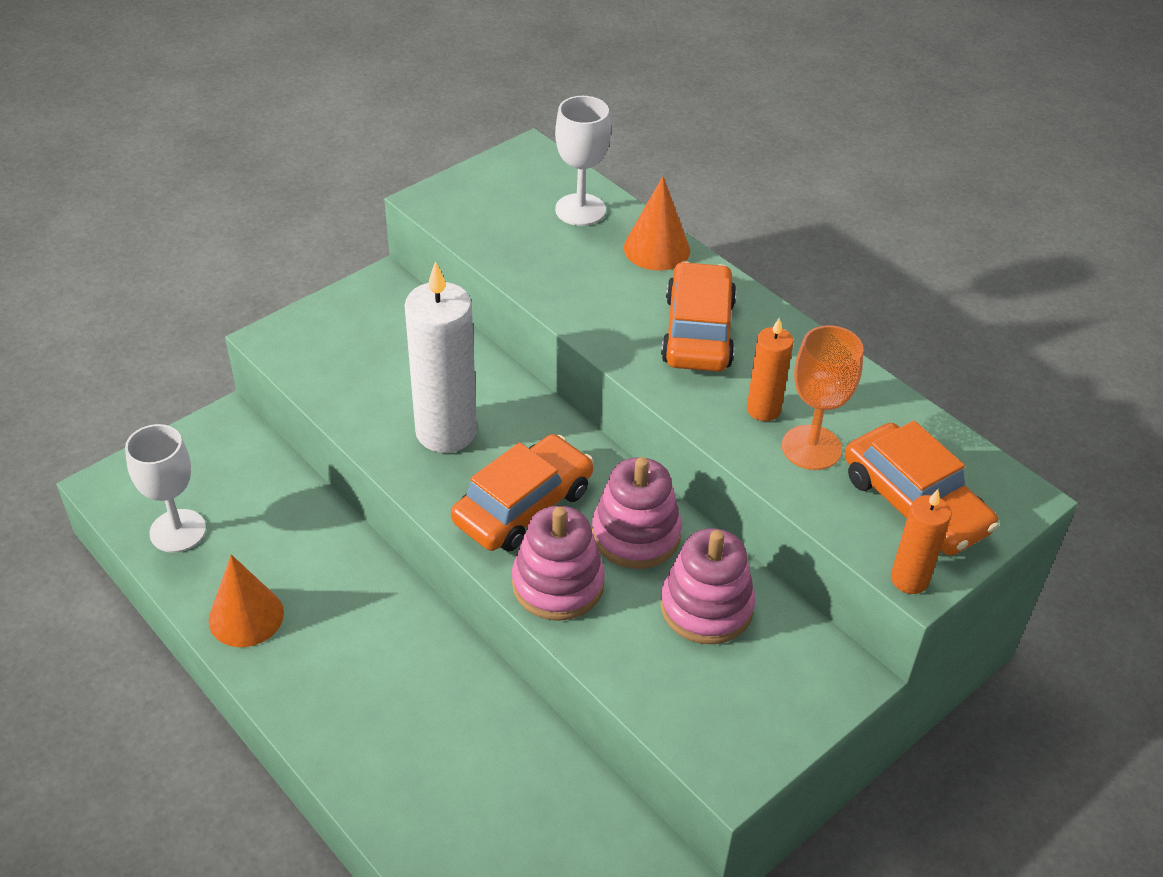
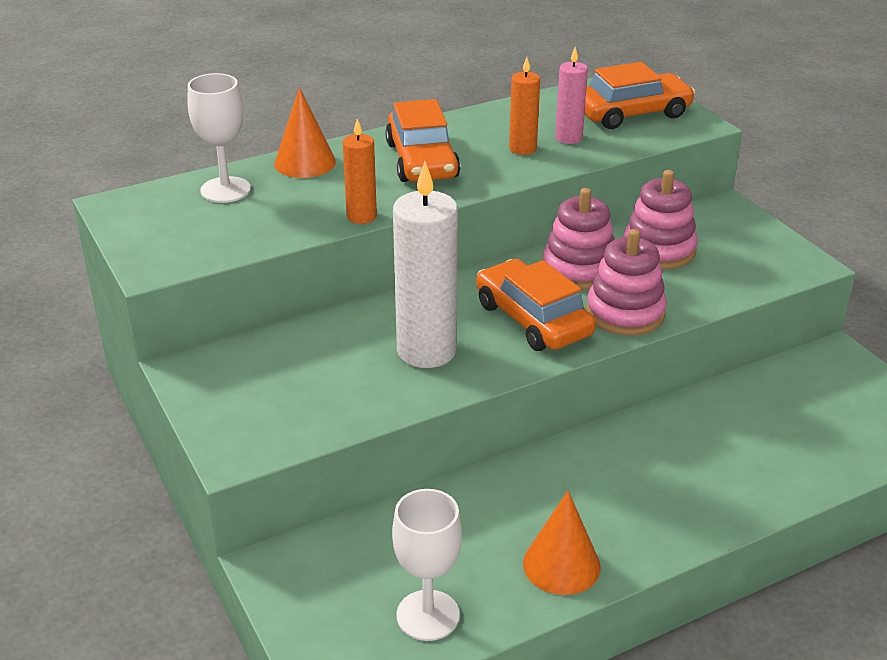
camera: 75 degrees left, 10 degrees down
orange car [661,261,737,372] -> orange car turned 120 degrees counterclockwise [385,99,461,182]
orange goblet [782,325,863,470] -> pink candle [555,47,588,144]
orange candle [891,489,952,594] -> orange candle moved to [343,119,377,224]

